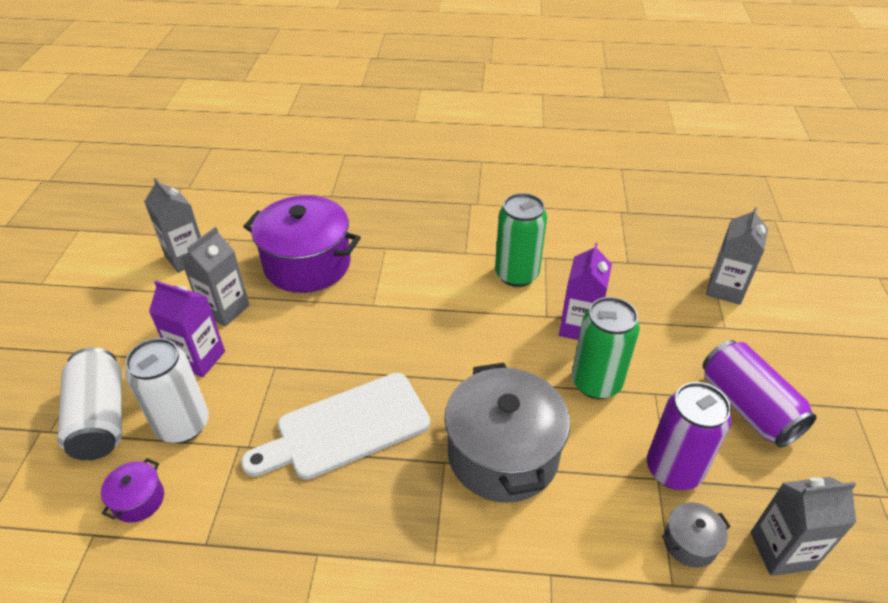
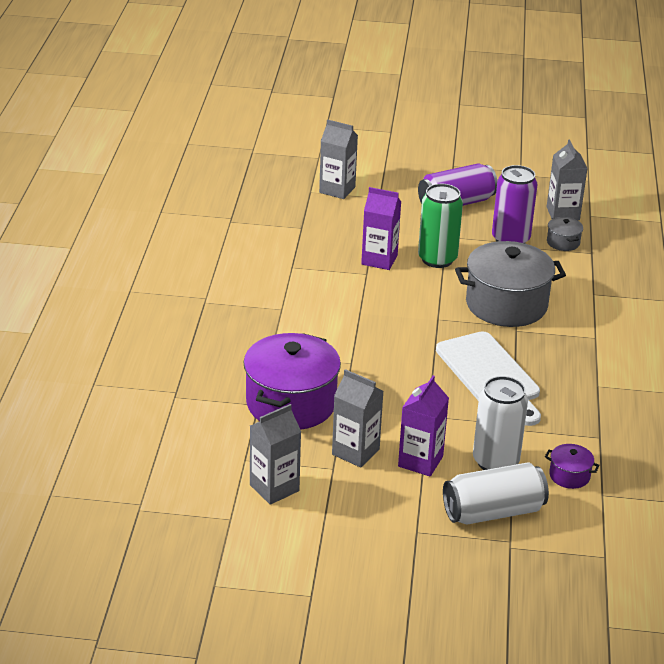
camera: 90 degrees left, 10 degrees down
green can [495,193,547,287] -> none

